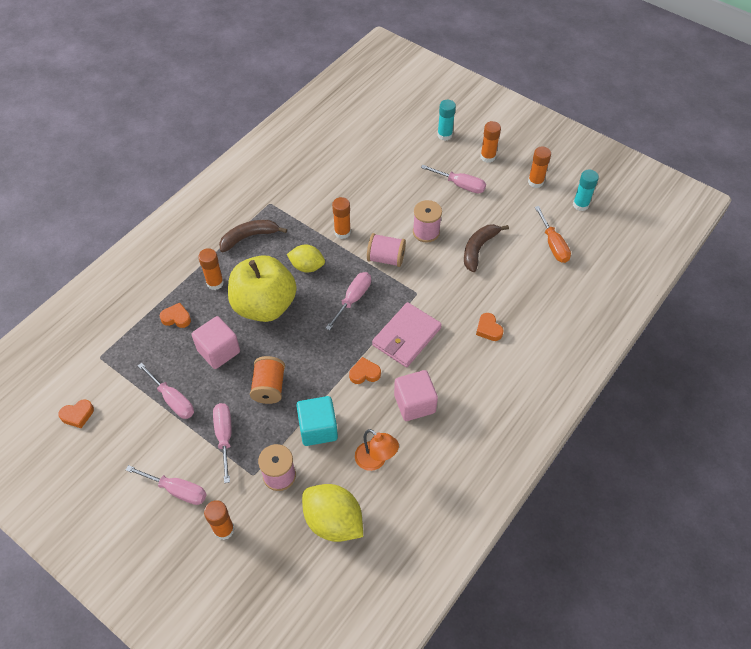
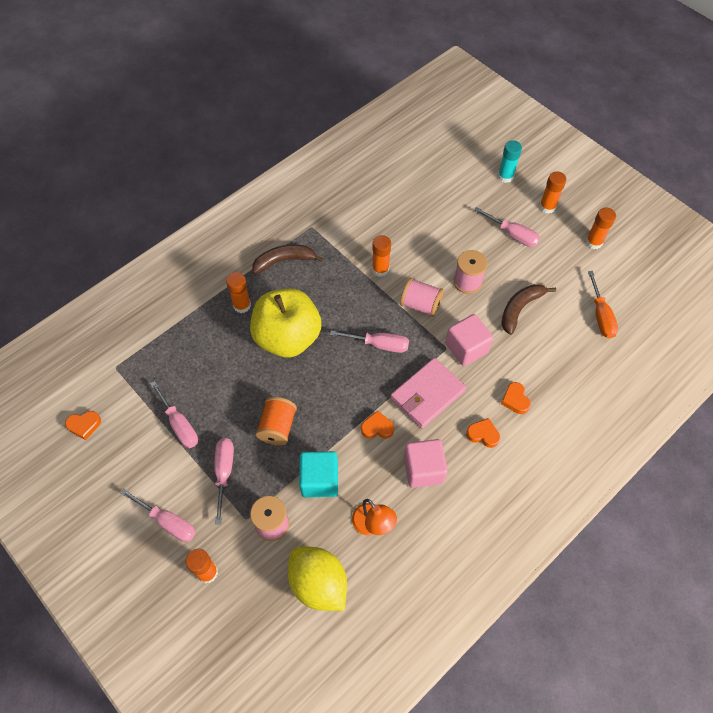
camera: 10 degrees right, 5 degrees up
orange heart [160,303,191,328] -> orange heart moved to [466,418,500,448]
pink cube [192,316,240,369] -> pink cube moved to [445,314,493,366]
yellow lemon [287,245,325,273] -> none
pink screwdriver [325,272,371,331] -> pink screwdriver turned 60 degrees clockwise [330,331,409,353]
turquoise glue stick [573,170,599,211] -> none

